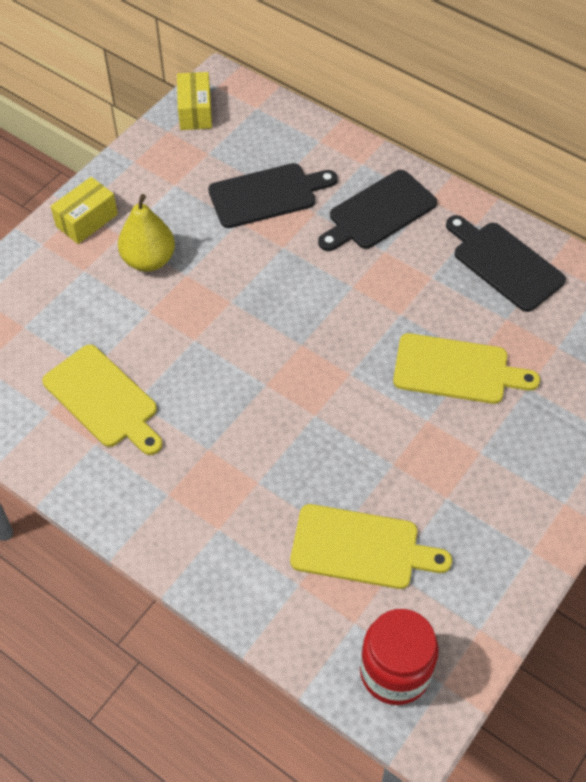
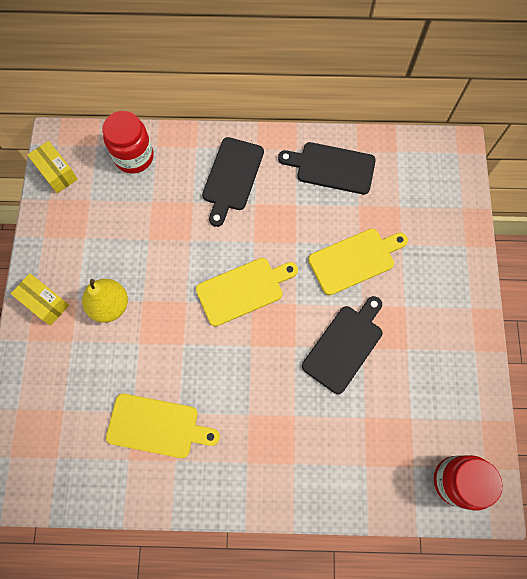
camera: 35 degrees left, 15 degrees up
yellow box [50,177,118,244] -> yellow box turned 60 degrees counterclockwise [11,273,69,325]
black cutting board [208,163,338,228] -> black cutting board moved to [302,296,382,394]
yellow cutting board [290,504,452,589] -> yellow cutting board moved to [196,258,298,327]
none -> red jar [102,111,154,174]

